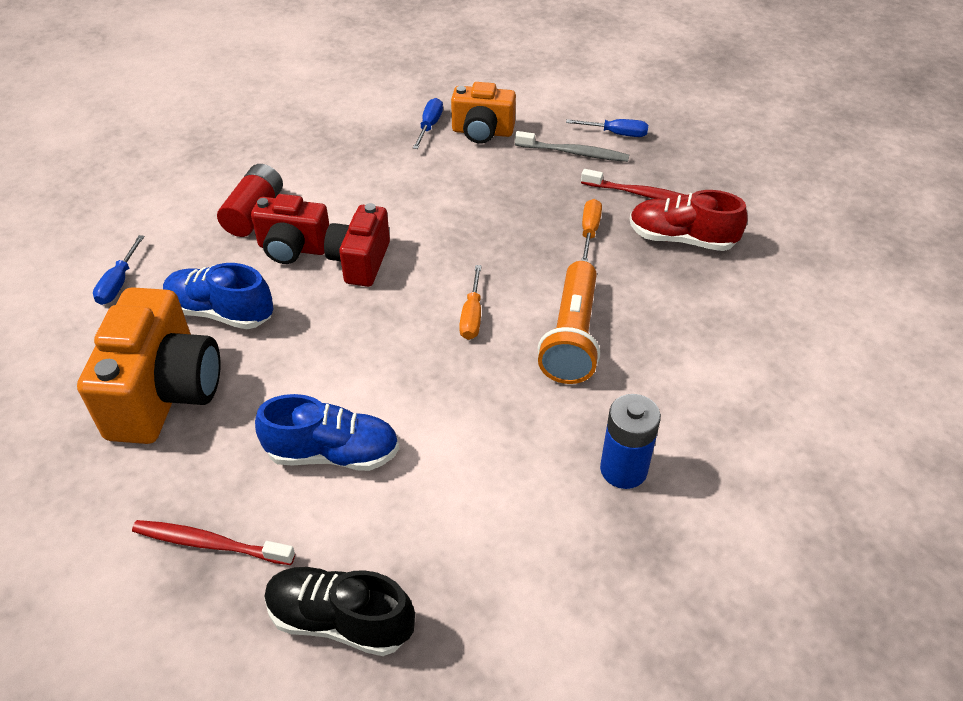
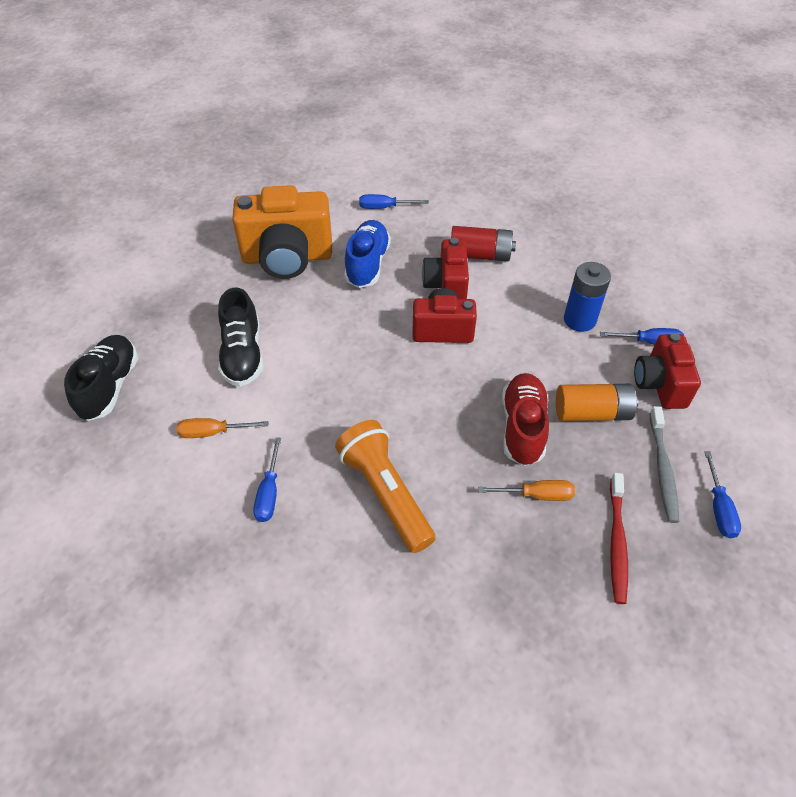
camera: 80 degrees right, 5 degrees up
red toothbrush [132,520,295,565] -> none
blue shoe [255,394,399,471] -> black shoe [218,287,264,387]
orange camera [451,82,516,143] -> red camera [634,333,701,409]
orange screwdriver [459,265,482,340] -> orange screwdriver moved to [177,418,268,438]
orange flashlight [538,261,600,384] -> orange flashlight turned 60 degrees clockwise [335,420,435,553]
blue battery [600,394,661,489] -> blue battery moved to [564,262,611,332]
red shoe [630,190,748,251] -> red shoe moved to [502,373,549,466]
none -> blue screwdriver [253,437,281,522]
none -> orange battery [556,384,638,421]

